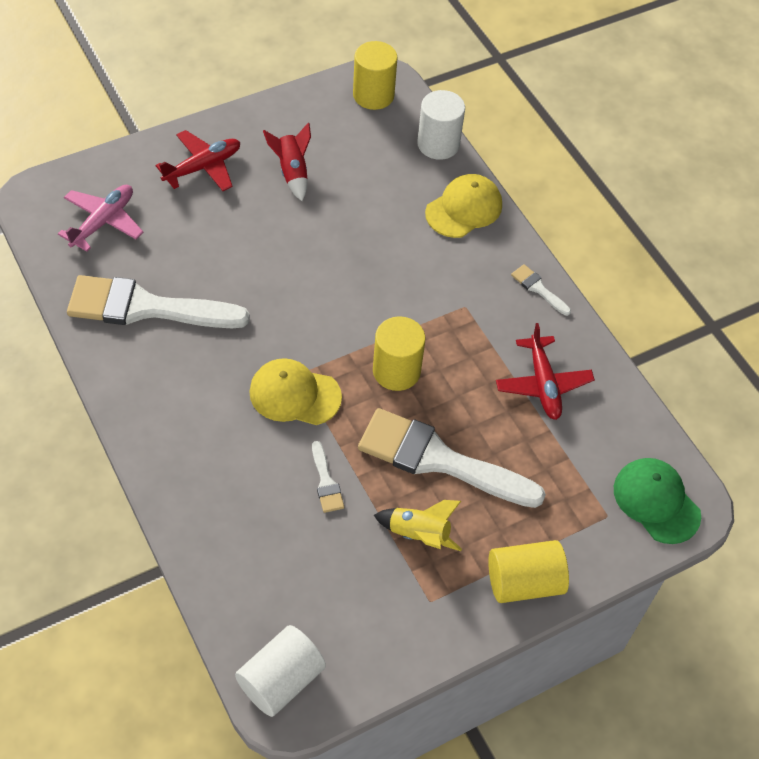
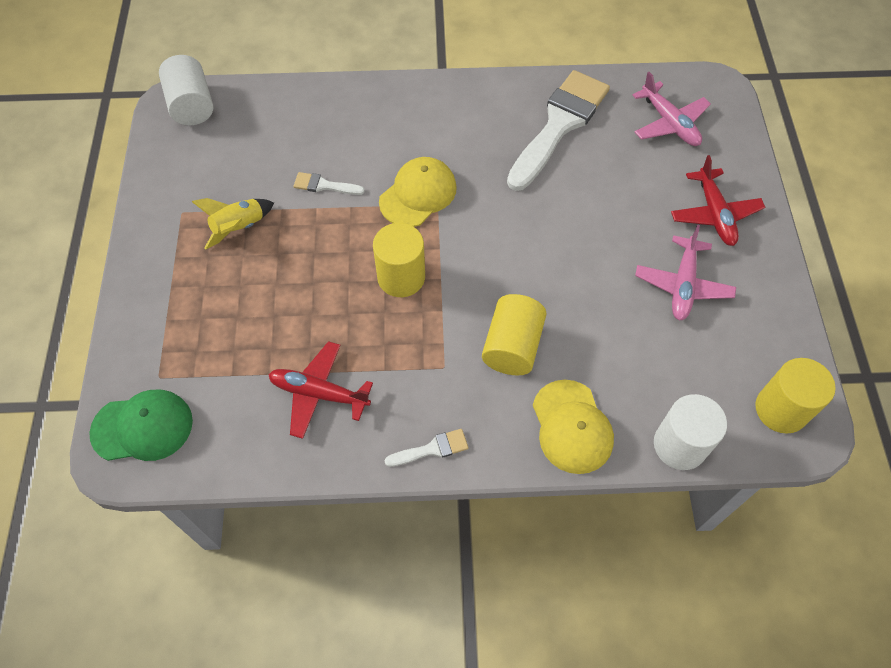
camera: 120 degrees right, 5 degrees up
red rocket [263,122,311,201] -> pink plane [635,224,736,321]
white brush [358,408,546,508] -> none
yellow cylinder [488,540,569,603] -> yellow cylinder moved to [482,294,547,375]

